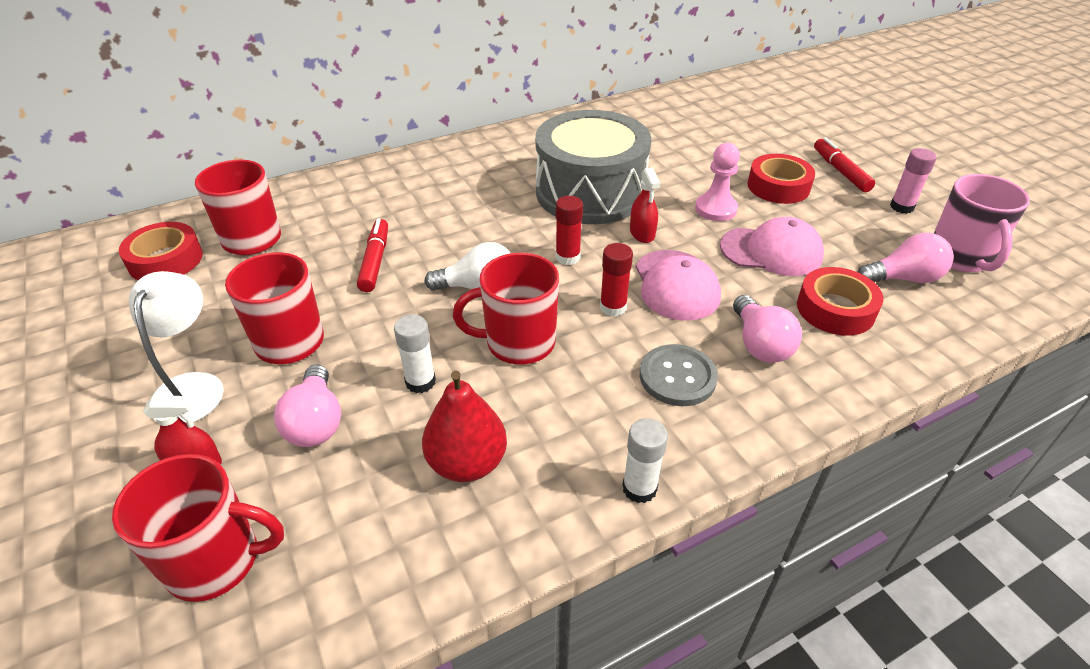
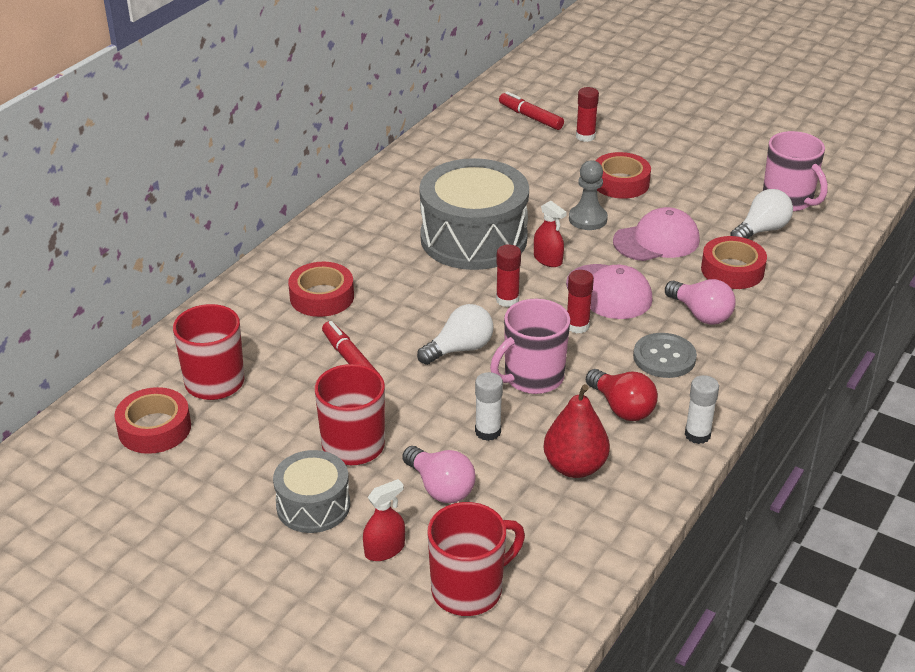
camera: 30 degrees left, 5 degrees down
white lamp [129,271,224,422] -> grey drum [273,450,350,533]
red mug [453,253,559,365] -> pink mug [490,299,570,394]
pink pawn [695,143,740,221] -> grey pawn [569,160,608,230]
red marker [814,137,875,192] -> red marker moved to [499,92,564,130]
pink light bulb [858,233,954,283] -> white light bulb [730,189,793,239]
pink glue stick [890,148,937,214] -> none
none -> red tape [288,262,354,317]
none -> red glue stick [576,87,599,142]
none -> red light bulb [586,369,658,421]

